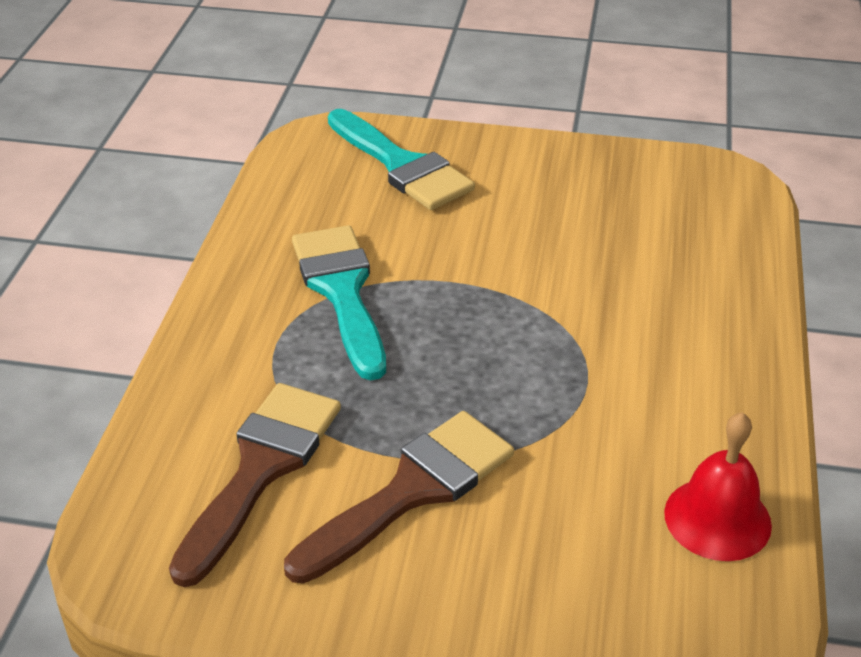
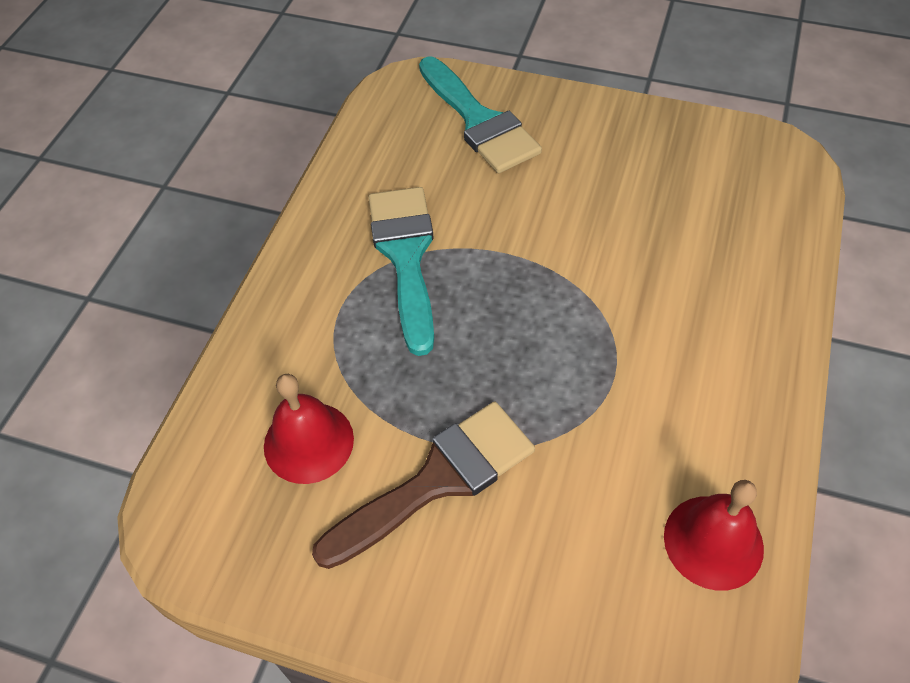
camera: 10 degrees right, 15 degrees up
brown brush [169,383,341,587] -> red bell [264,374,354,484]

